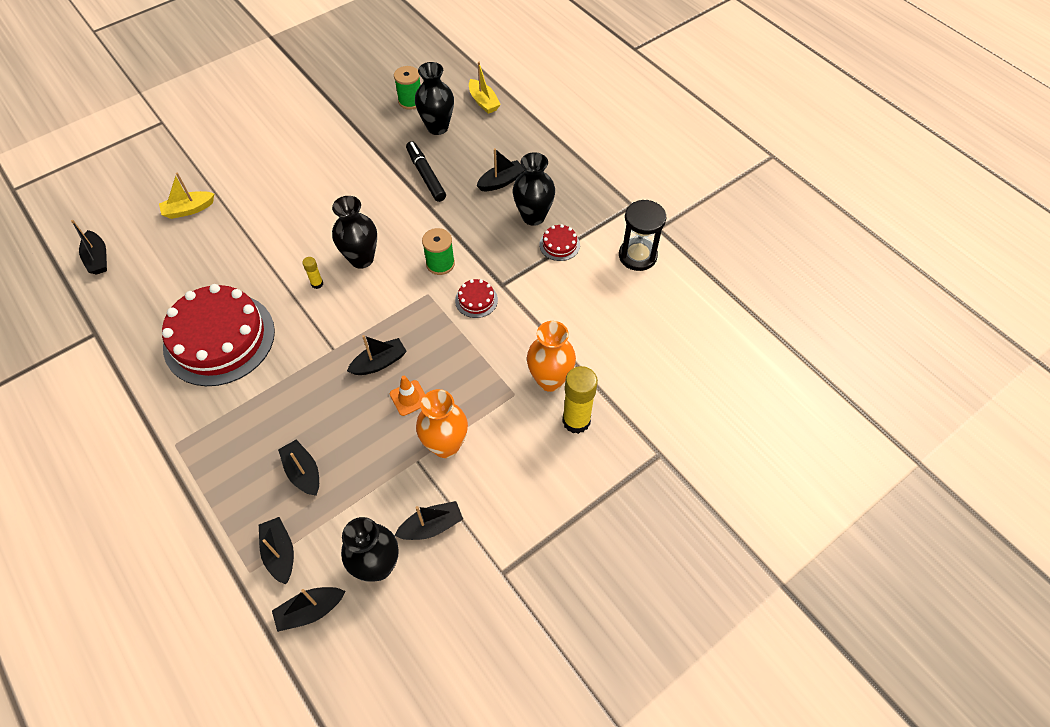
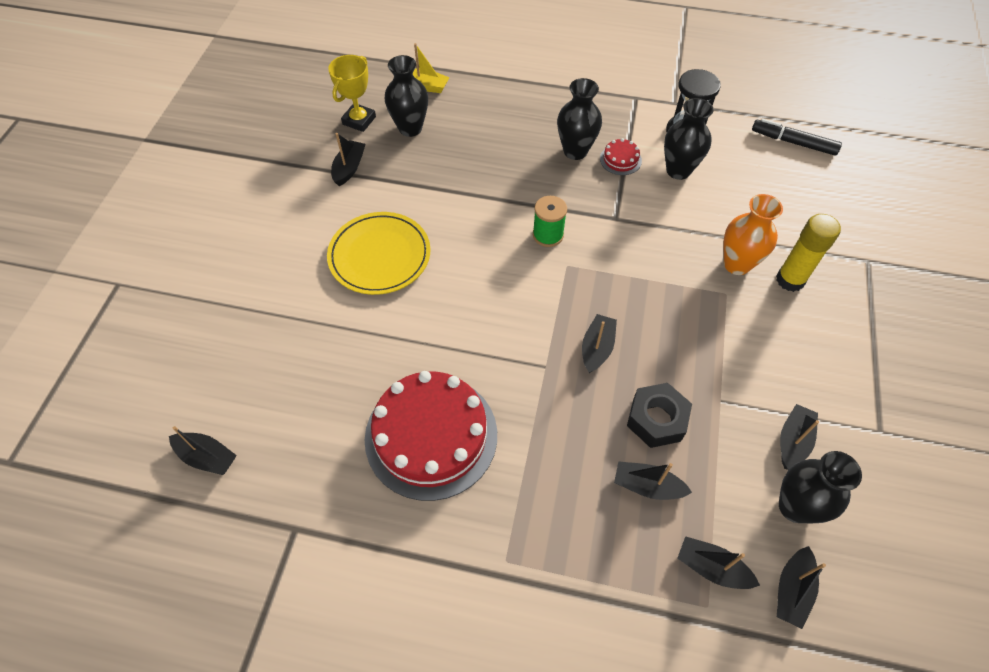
camera: 40 degrees left, 0 degrees up
yellow boat [159,172,214,219] -> none
yellow glue stick [302,257,323,289] -> none
black vase [332,196,377,269] -> black vase moved to [664,98,714,180]
orange traffic cone [390,376,425,416] -> none
green spool [394,66,421,110] -> yellow trophy [328,55,376,132]
black marker [406,141,446,202] -> black marker moved to [752,119,842,156]
orange vase [416,389,468,458] -> none
red cake [455,279,498,318] -> none
black boat [476,148,525,191] -> black boat moved to [331,133,366,186]
none -> yellow plate [327,212,430,295]
none -> black nut [627,383,692,448]

